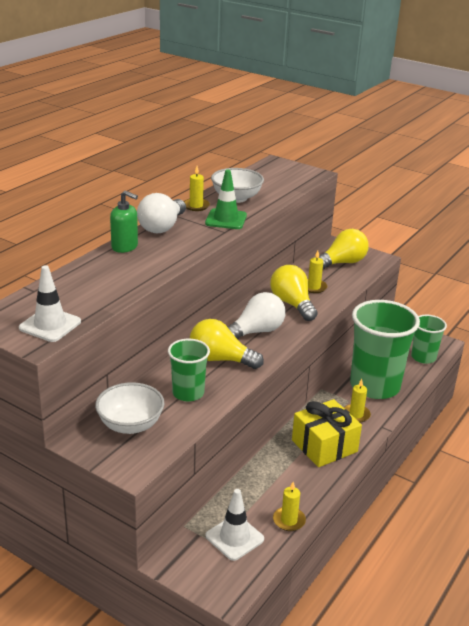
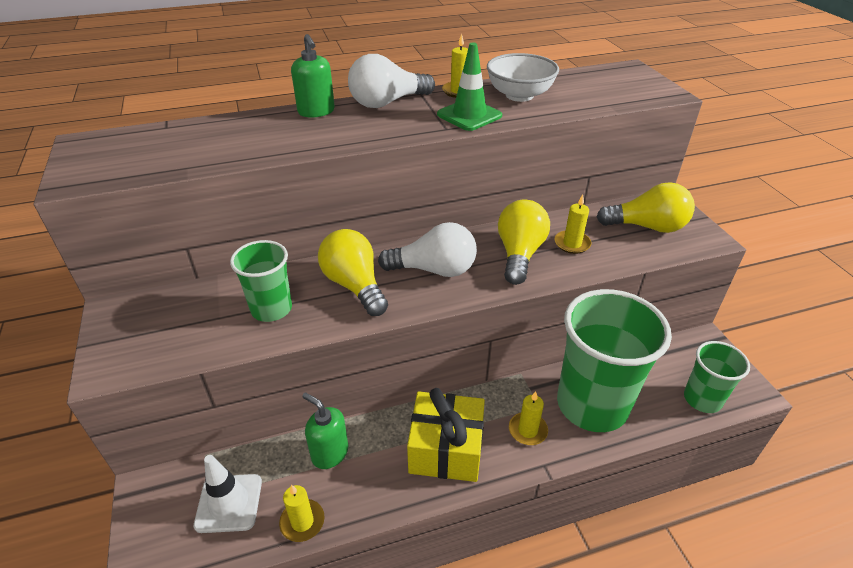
camera: 40 degrees right, 10 degrees up
white traffic cone [19,265,81,342] -> none
white bowl [95,382,164,434] -> none
none -> green soap dispenser [302,392,348,469]

